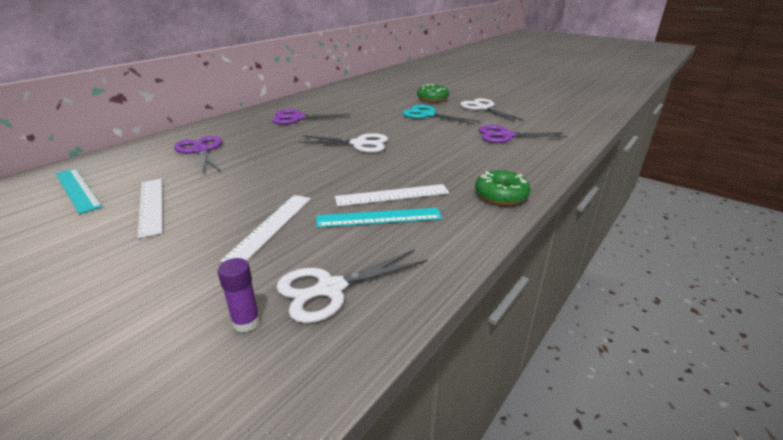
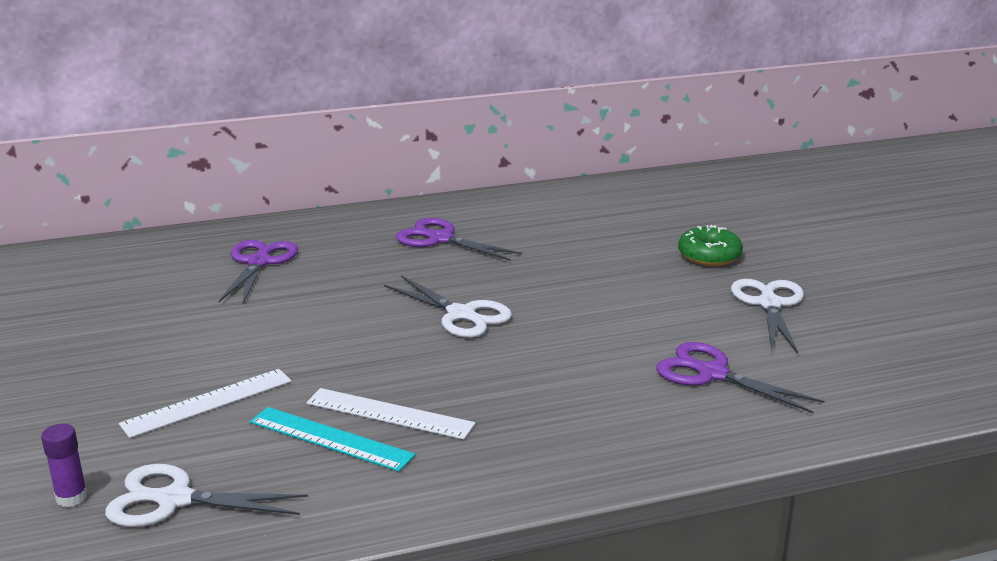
camera: 35 degrees right, 5 degrees down
turquoise ruler [56,168,102,214] -> none
white ruler [137,179,163,239] -> none
turquoise scissors [402,105,479,124] -> none
green donut [475,170,531,205] -> none

